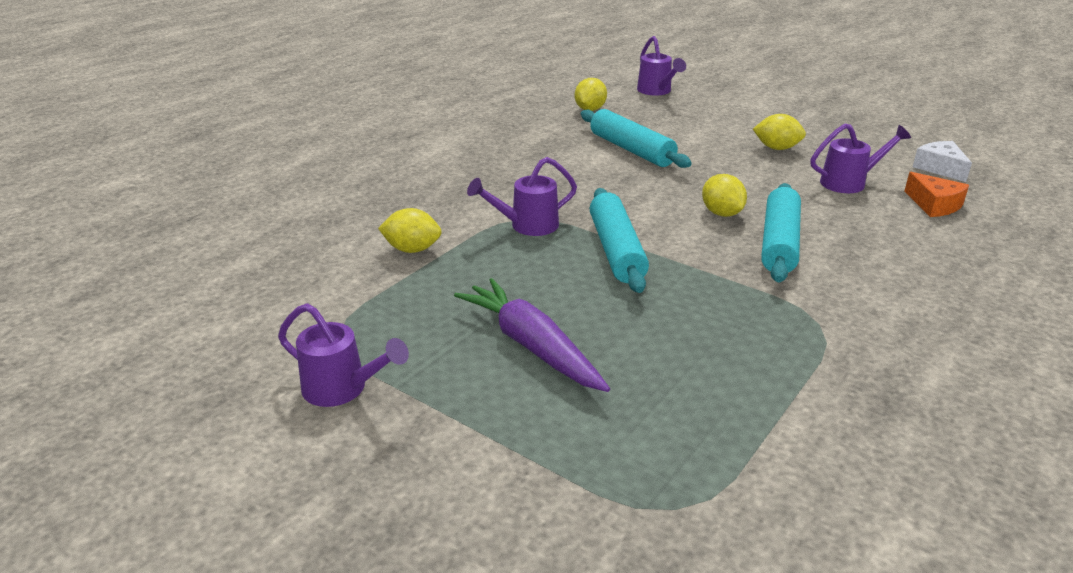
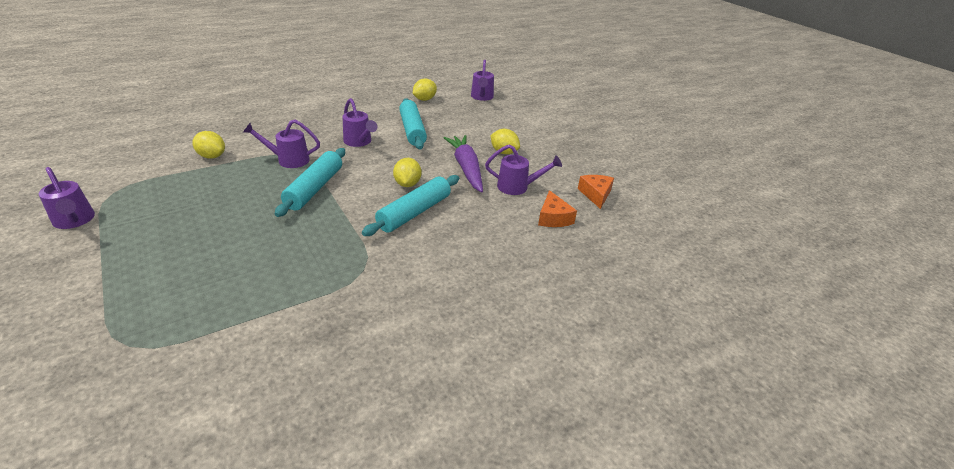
camera: 20 degrees right, 5 degrees up
purple carrot [454,278,610,392] -> purple carrot moved to [443,135,483,193]
white cheese [913,141,972,182] -> orange cheese [578,175,614,209]
none -> purple watering can [342,98,377,147]

